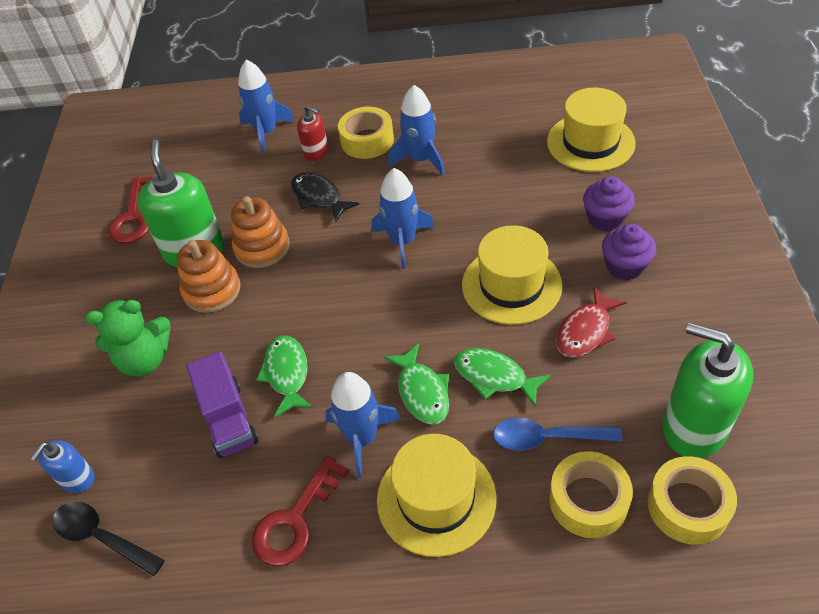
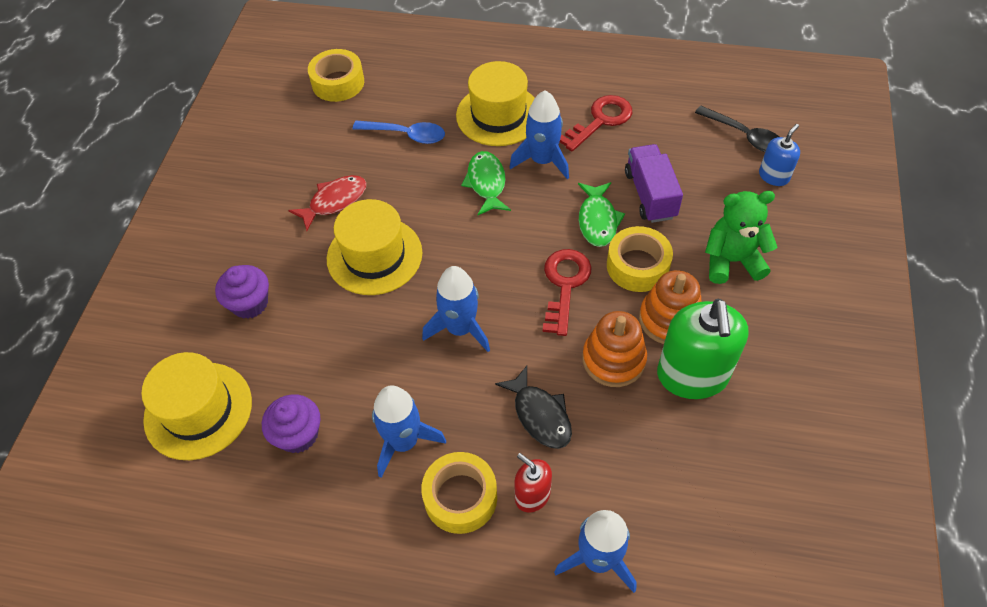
camera: 170 degrees left, 5 degrees up
red key [108,177,152,243] -> red key moved to [543,249,592,336]
green fish [454,348,551,407] -> none
yellow tape [549,451,633,538] -> yellow tape moved to [607,226,673,292]
purple cupcake [602,224,656,280] -> purple cupcake moved to [262,394,320,453]
green soap dispenser [662,323,753,458] -> none

